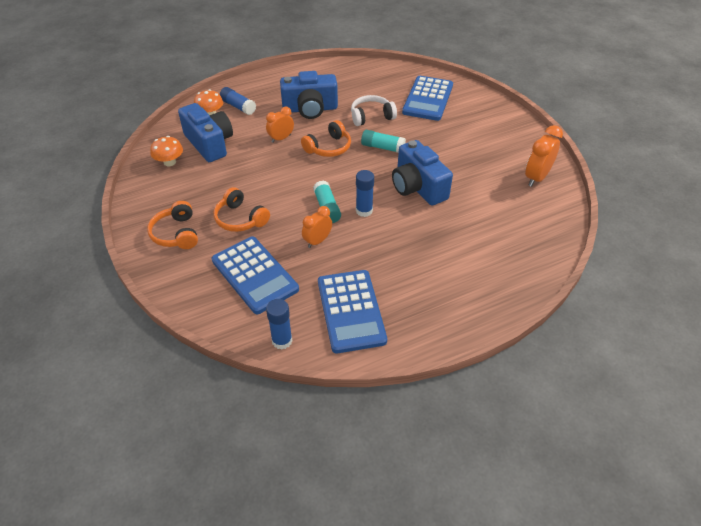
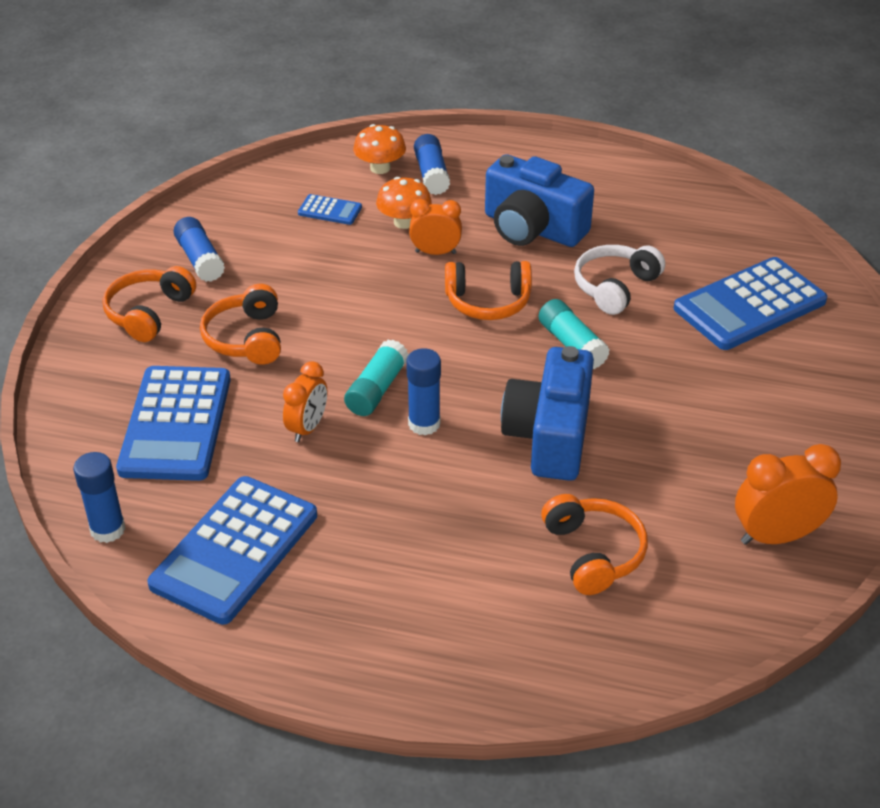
camera: 40 degrees right, 5 degrees down
orange mushroom [150,136,183,166] -> orange mushroom moved to [376,177,432,229]
blue camera [178,103,233,162] -> blue calculator [298,194,362,225]
orange clock [302,206,332,248] -> orange clock turned 120 degrees clockwise [283,361,327,442]
white headphones [351,95,397,126] -> white headphones turned 75 degrees counterclockwise [574,245,665,315]
none -> blue glue stick [173,217,225,282]
none -> orange headphones [541,494,648,595]

